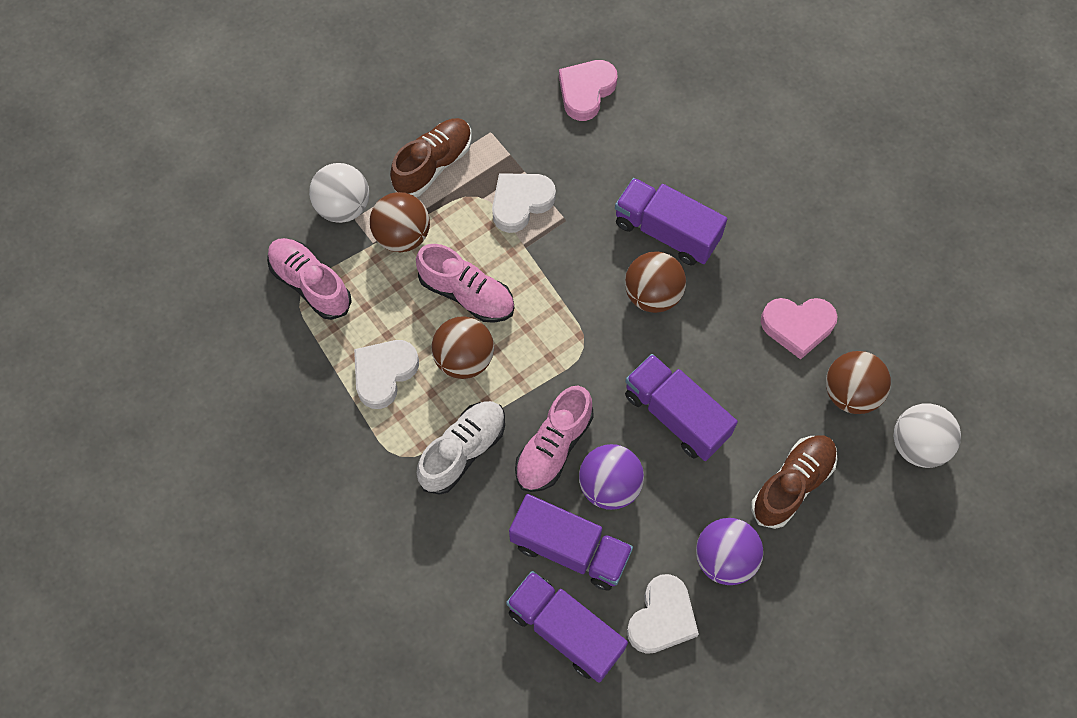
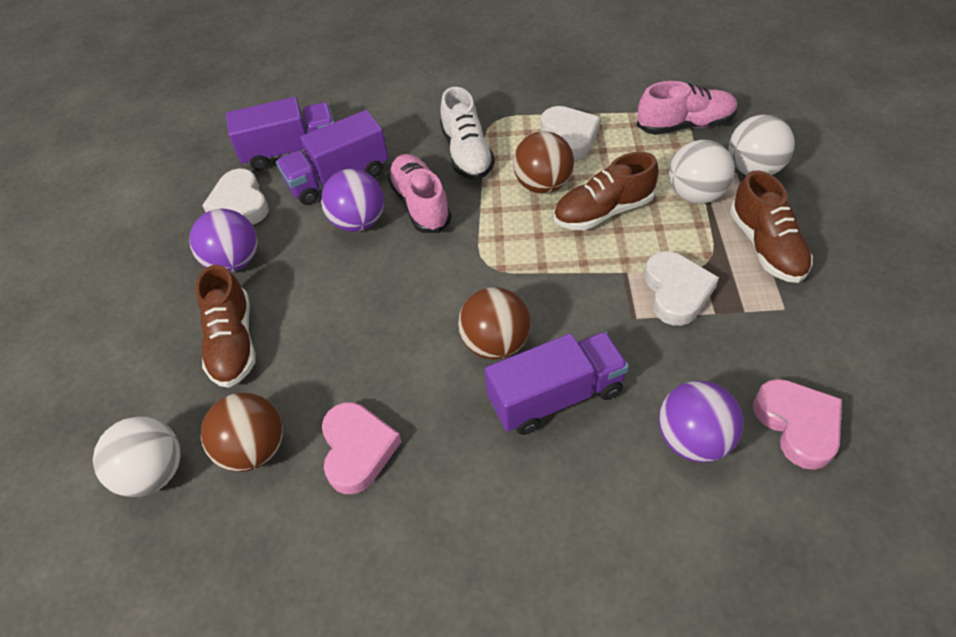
camera: 130 degrees right, 15 degrees down
brown ball [370,192,430,252] -> white ball [669,140,735,204]
pink shoe [416,244,514,323] -> brown shoe [554,151,659,230]
purple truck [625,354,738,461] -> none
pink heart [761,298,838,360] -> pink heart turned 135 degrees clockwise [322,402,402,494]
none -> purple ball [659,381,744,463]

